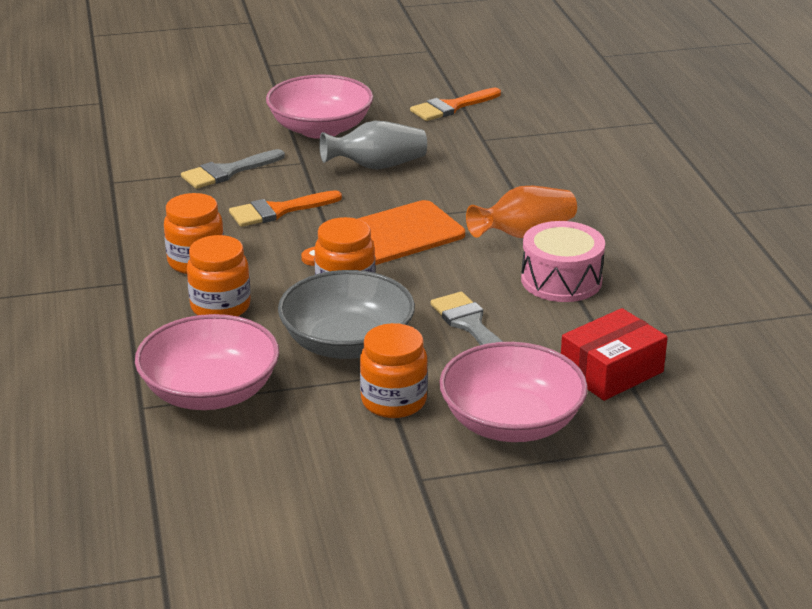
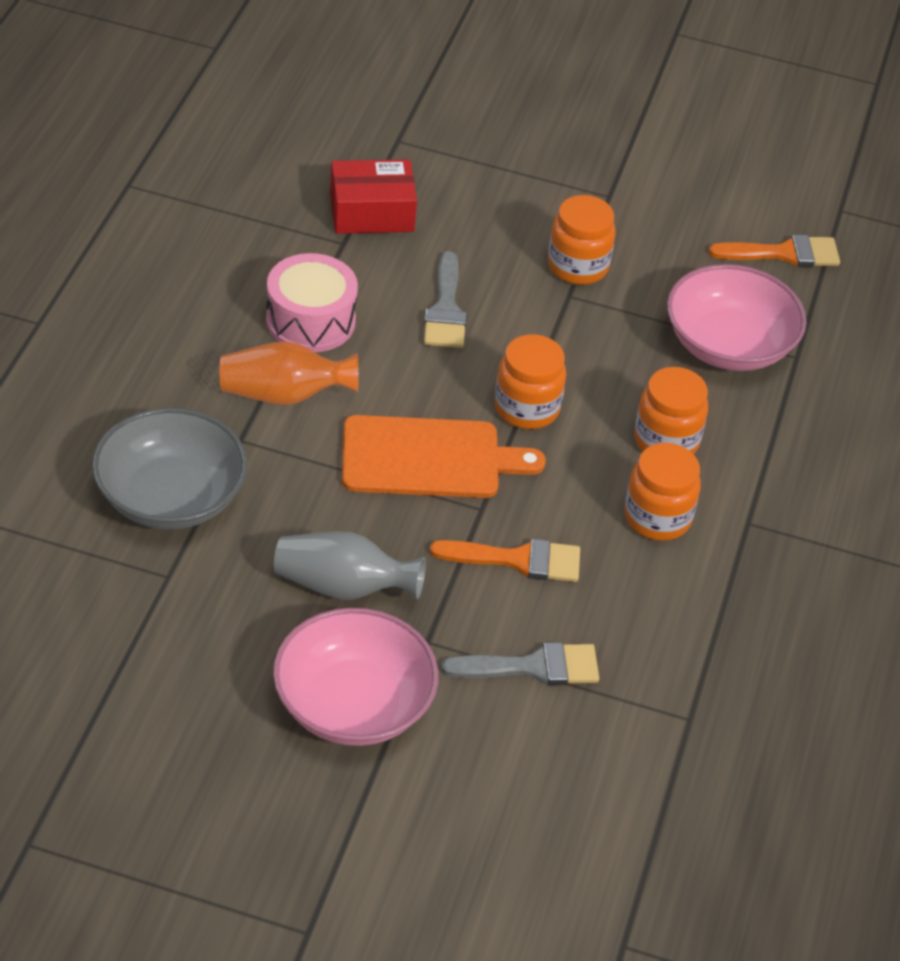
camera: 155 degrees left, 15 degrees up
grey bowl [278,270,415,359] -> grey bowl moved to [92,408,247,530]
orange brush [410,88,501,121] -> orange brush moved to [708,235,840,267]
pink bowl [439,342,588,442] -> none

